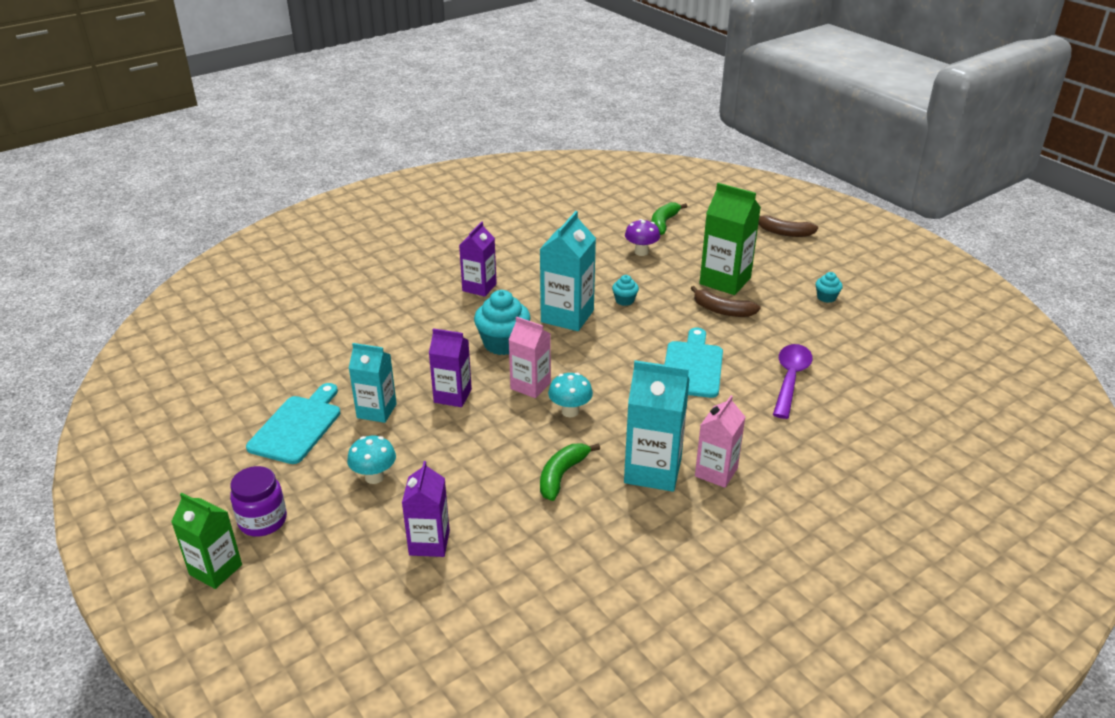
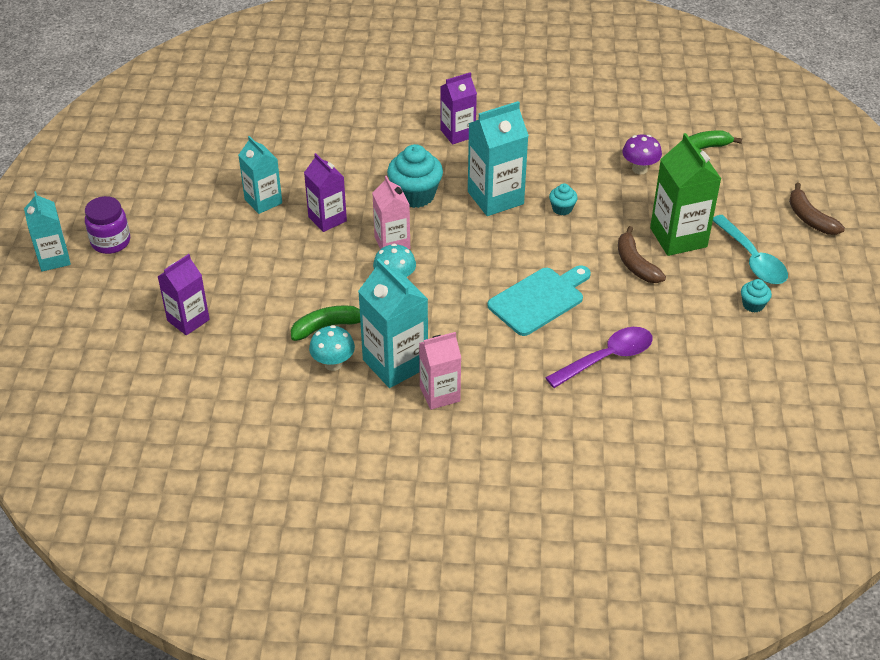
camera: 40 degrees right, 10 degrees up
green carton [171,493,242,589] -> turquoise carton [24,191,71,272]
turquoise cutting board [246,383,341,464] -> none
turquoise mushroom [347,436,396,484] -> turquoise mushroom moved to [309,325,355,371]
none -> turquoise spoon [713,215,788,284]

